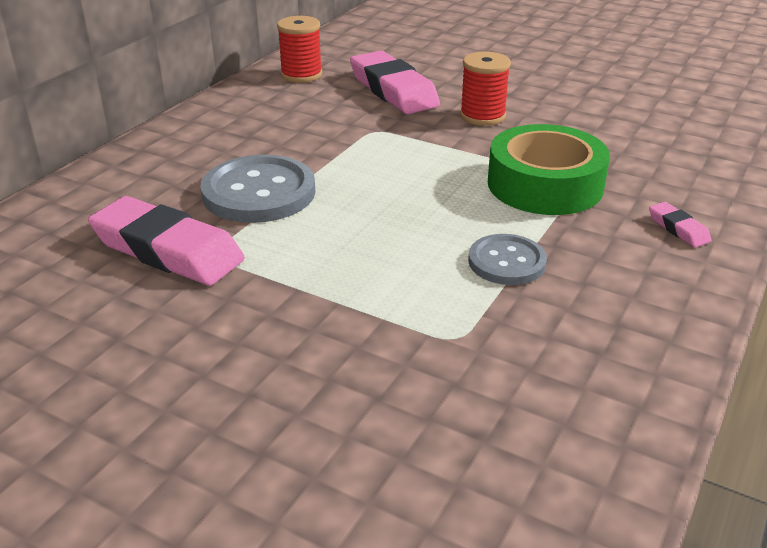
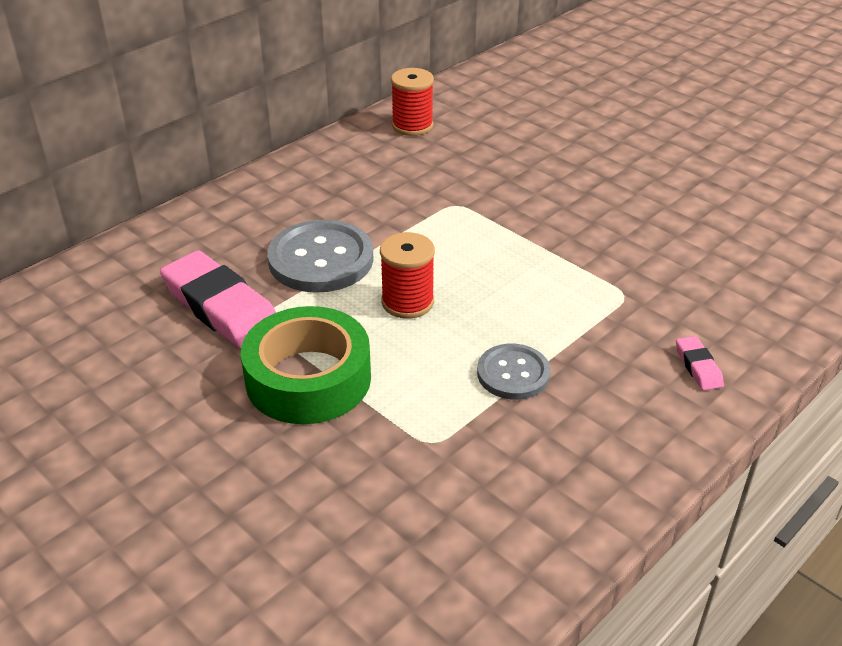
camera: 15 degrees right, 5 degrees up
pink eraser [350,50,440,114] -> none
red spool [460,52,511,126] -> red spool moved to [380,232,435,319]
green tape [488,124,610,215] -> green tape moved to [241,306,371,424]

